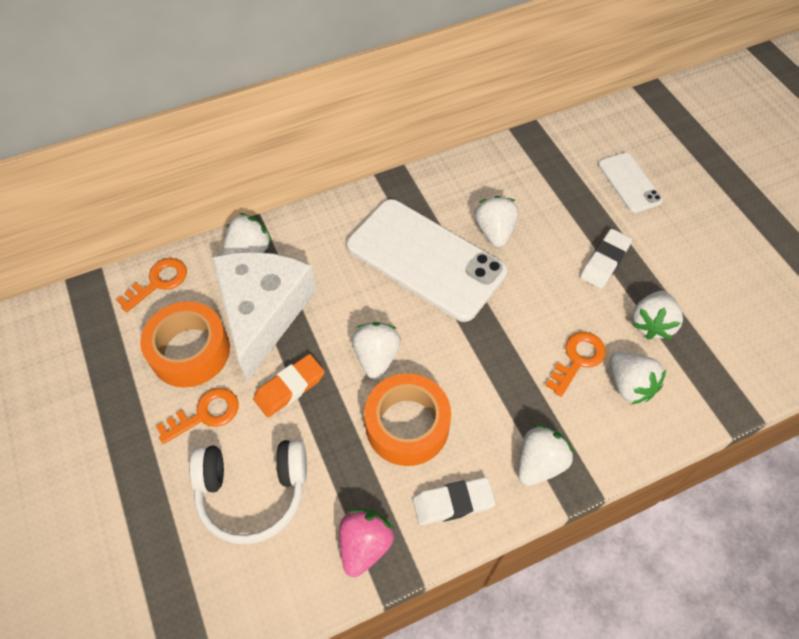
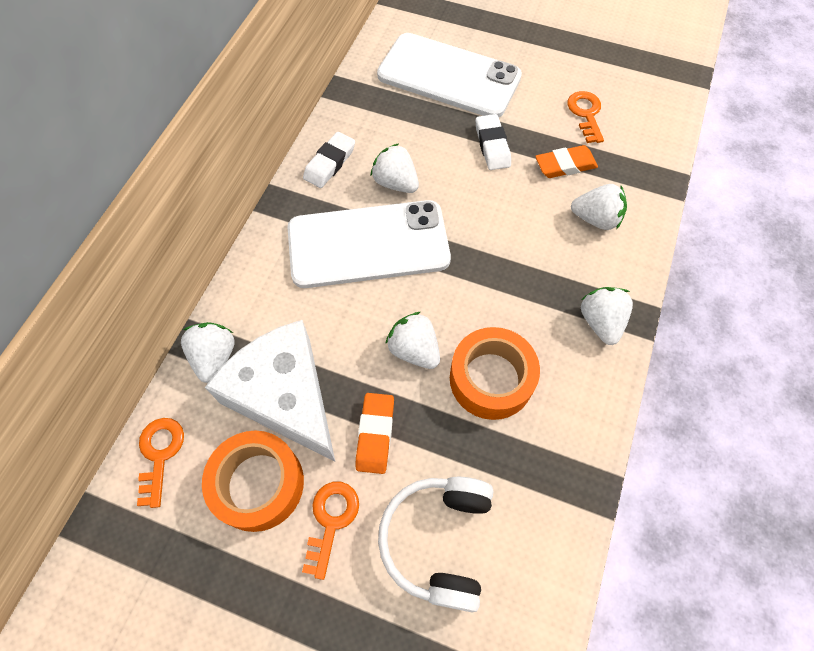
camera: 45 degrees left, 5 degrees up
white headphones [189,439,307,545] -> white headphones turned 150 degrees clockwise [378,477,493,613]
pink strawberry [339,509,394,577] -> none
white eraser [413,477,495,525] -> white eraser moved to [303,132,355,188]
orange key [545,332,606,397] -> orange key moved to [567,91,604,143]
white phone [598,153,663,213] -> white phone [377,33,522,117], size x2.01
white strawberry [632,291,683,339] -> orange eraser [535,145,598,178]

